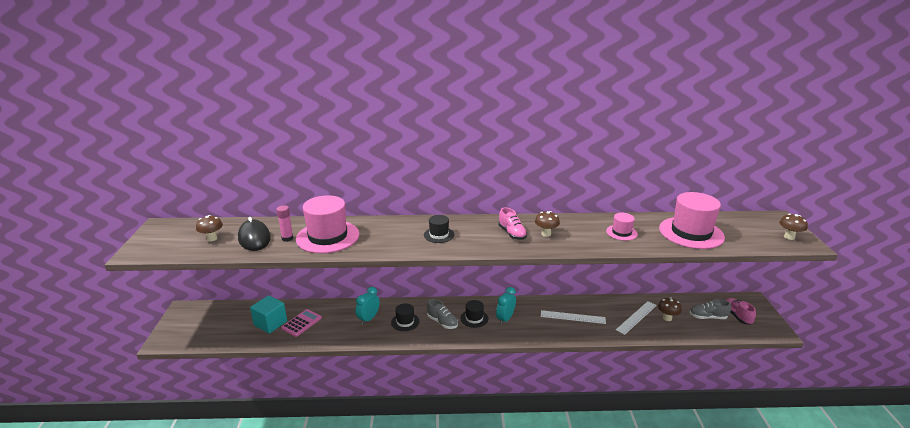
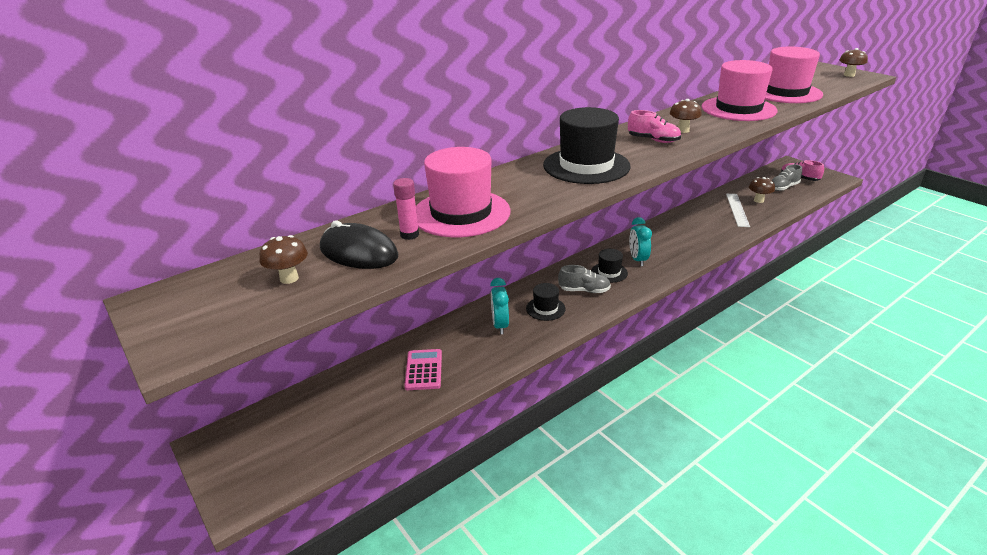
camera: 35 degrees left, 5 degrees up
turquoise cube [250,295,287,334] -> none
black hat [424,215,454,243] -> black hat [543,107,631,184], size x2.02
white ruler [541,310,606,324] -> none
pink hat [606,213,638,241] -> pink hat [702,60,777,121], size x2.02

